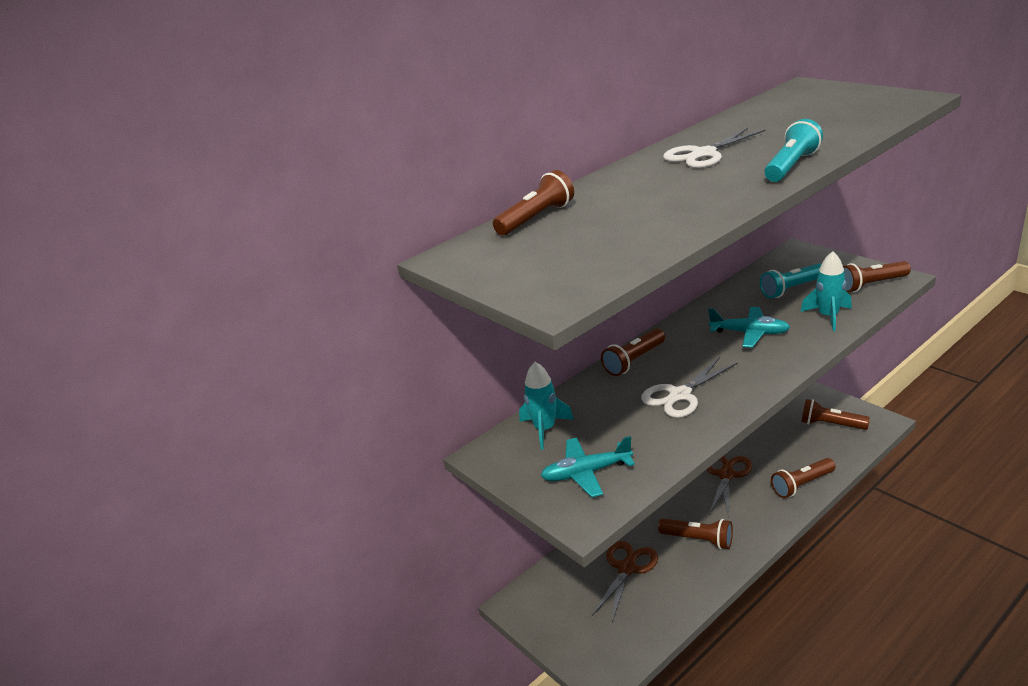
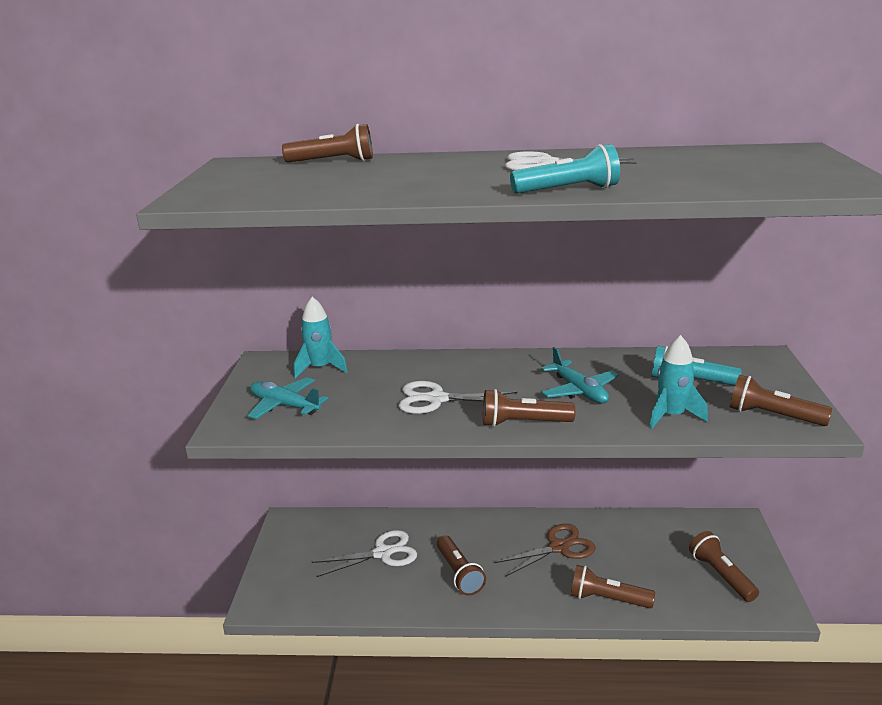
camera: 40 degrees right, 5 degrees down
brown scissors [592,541,658,622] -> white scissors [312,530,417,577]
brown flashlight [601,329,665,376] -> brown flashlight moved to [483,389,576,427]

